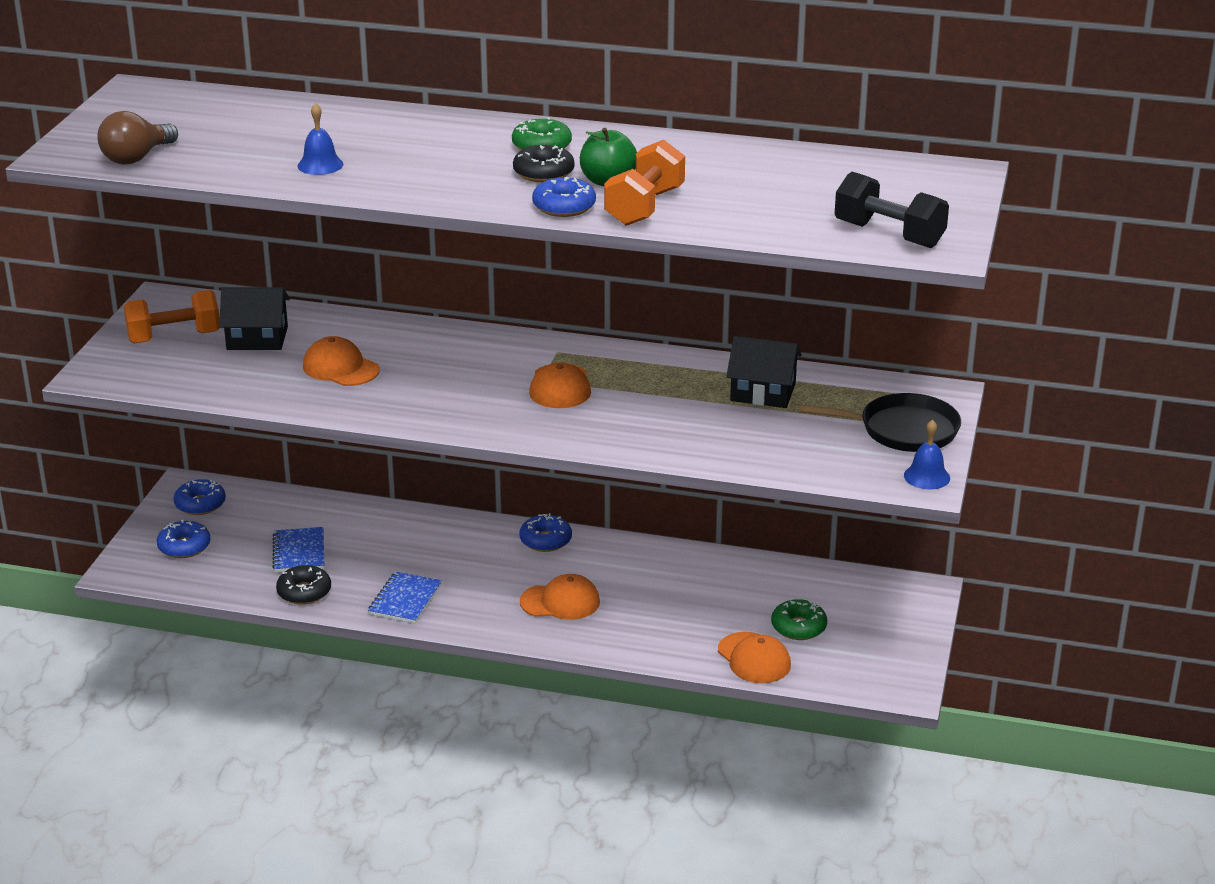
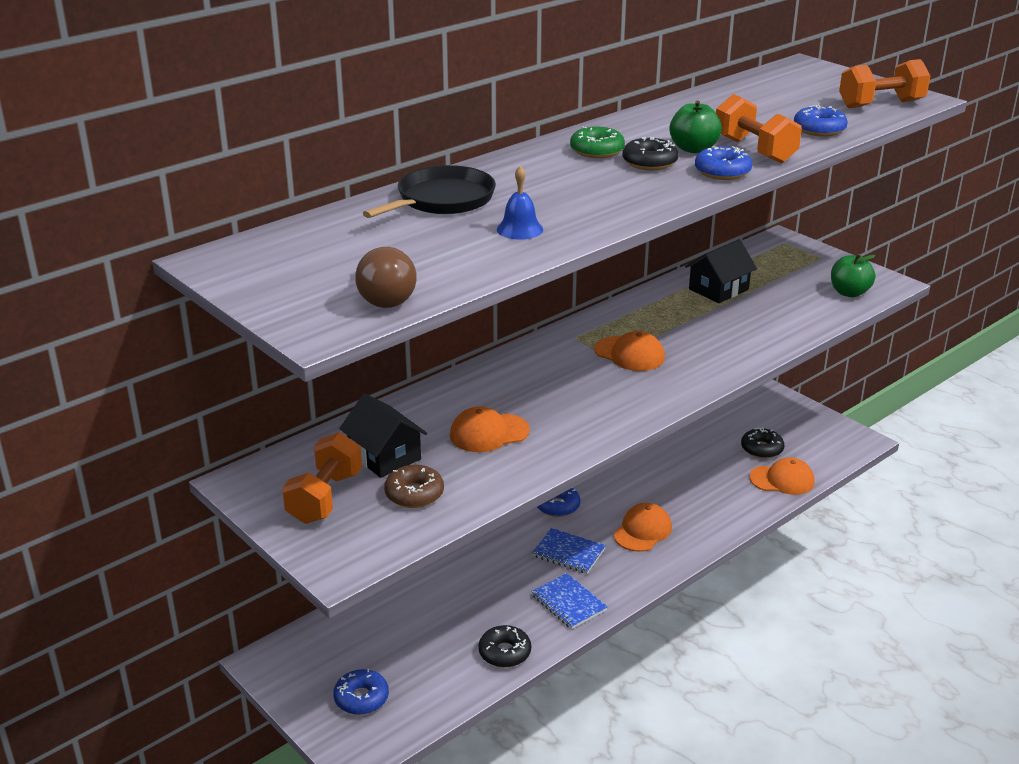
camera: 55 degrees left, 0 degrees up
blue donut [173,479,226,515] -> blue donut moved to [794,105,848,137]
black house [219,287,290,350] -> black house turned 75 degrees counterclockwise [339,393,427,478]
blue notebook [272,527,324,572] -> blue notebook moved to [532,528,606,574]
green donut [771,599,827,640] -> black donut [741,427,784,459]
black pan [800,393,961,452] -> black pan moved to [363,165,496,218]
black dumbbell [835,172,949,248] -> orange dumbbell [839,59,930,108]
blue bell [904,420,950,489] -> none
none -> brown donut [384,465,444,508]
none -> green apple [831,254,876,297]

